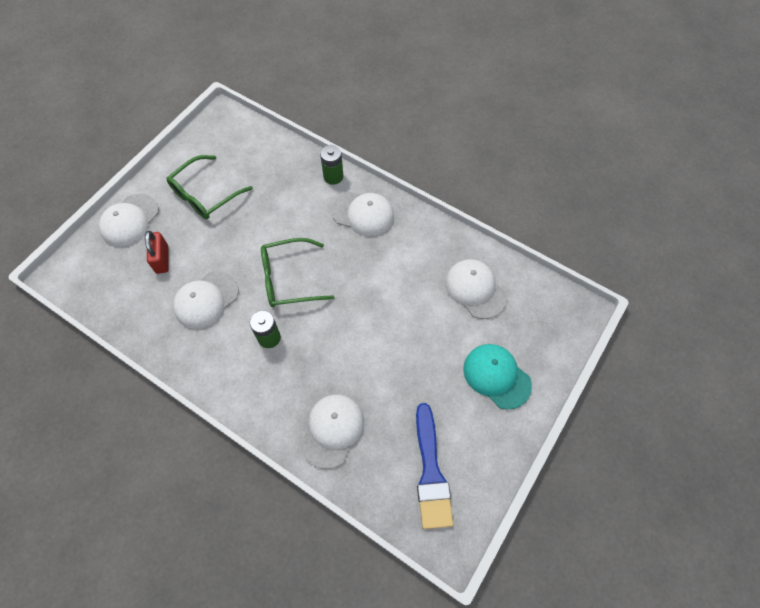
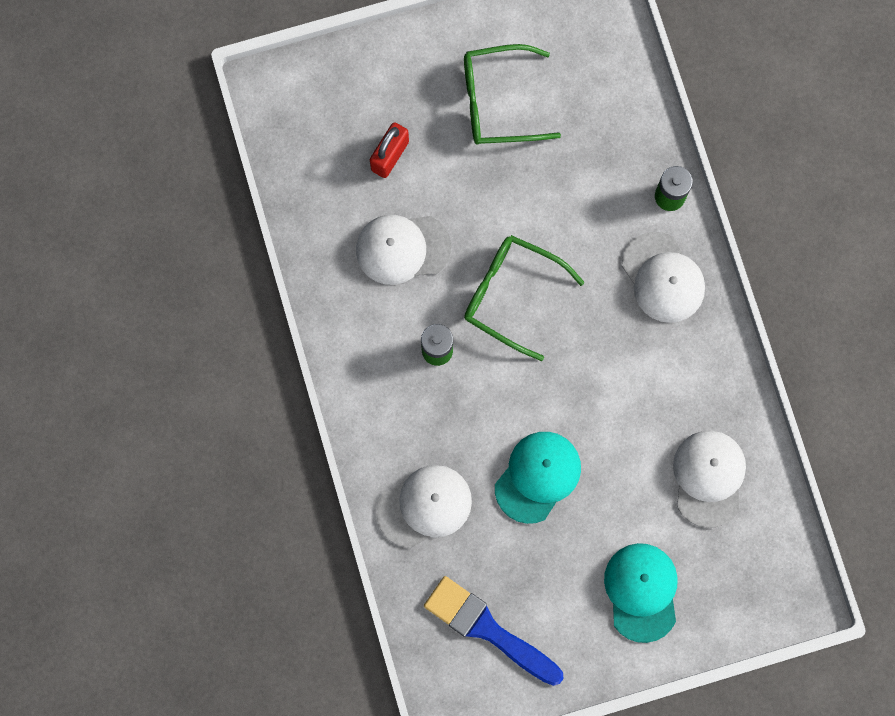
camera: 40 degrees right, 15 degrees up
white cap [99,194,159,247] -> none
blue brush [416,403,453,529] -> blue brush turned 90 degrees clockwise [424,576,564,686]
none -> turquoise cap [495,432,581,524]

